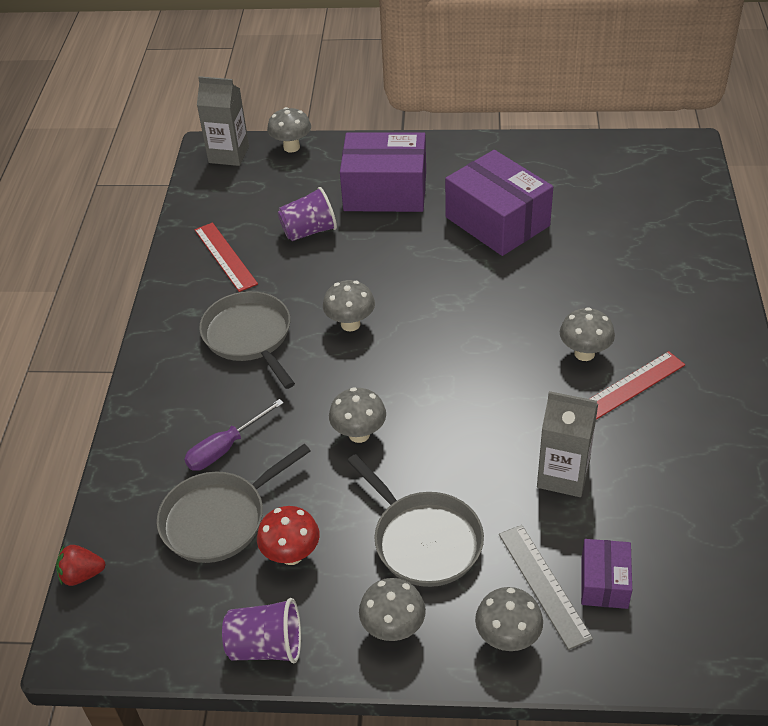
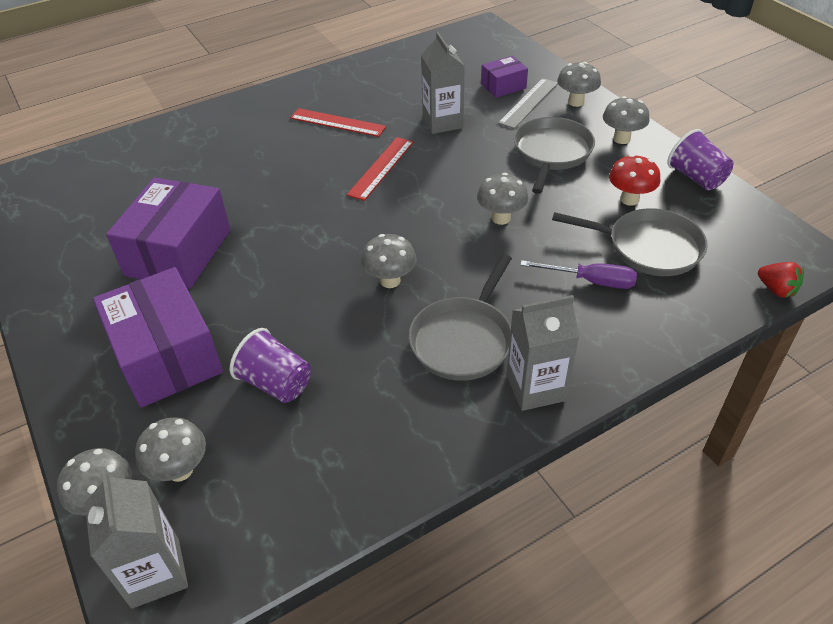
camera: 125 degrees left, 0 degrees up
red ruler [194,222,258,292] -> red ruler moved to [347,137,414,201]
grey mushroom [560,307,615,361] -> grey mushroom moved to [135,417,206,482]
none -> grey carton [507,295,579,411]

